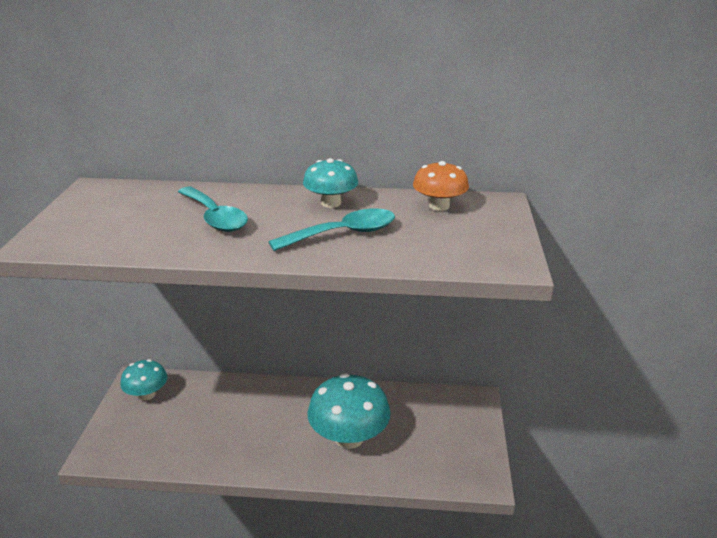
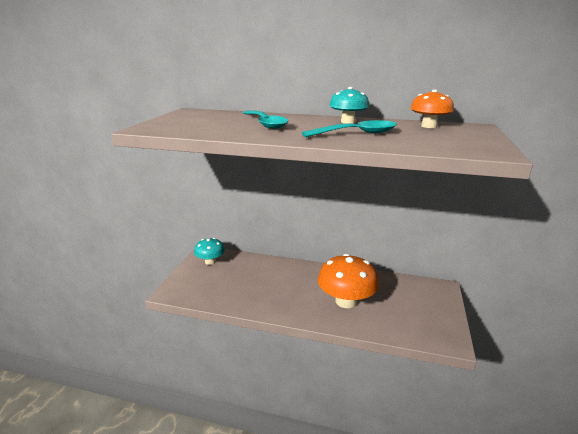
camera: 10 degrees right, 5 degrees down
turquoise mushroom [307,373,391,449] -> orange mushroom [318,254,379,308]

